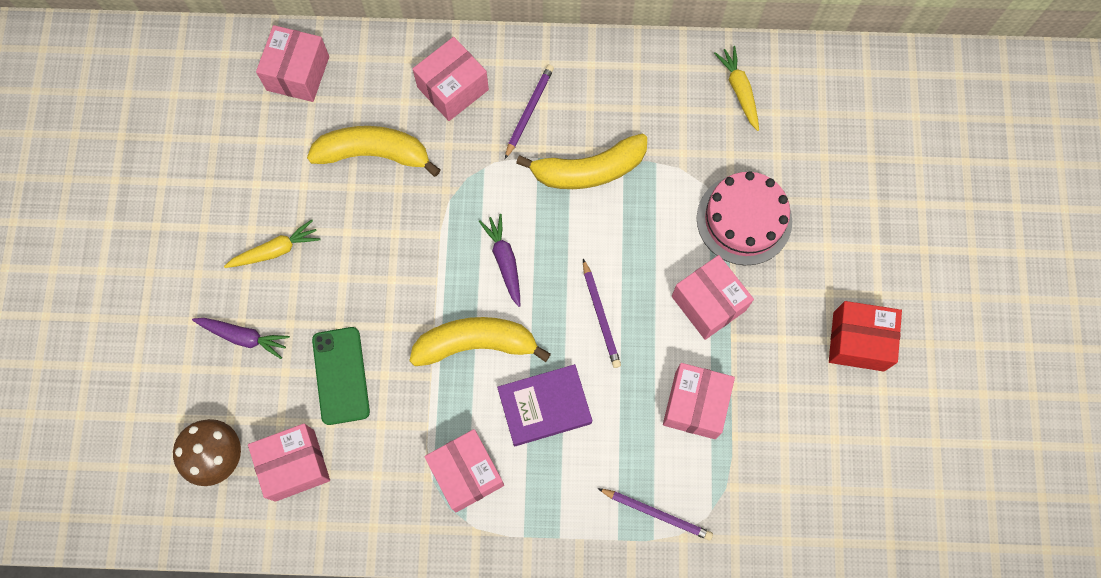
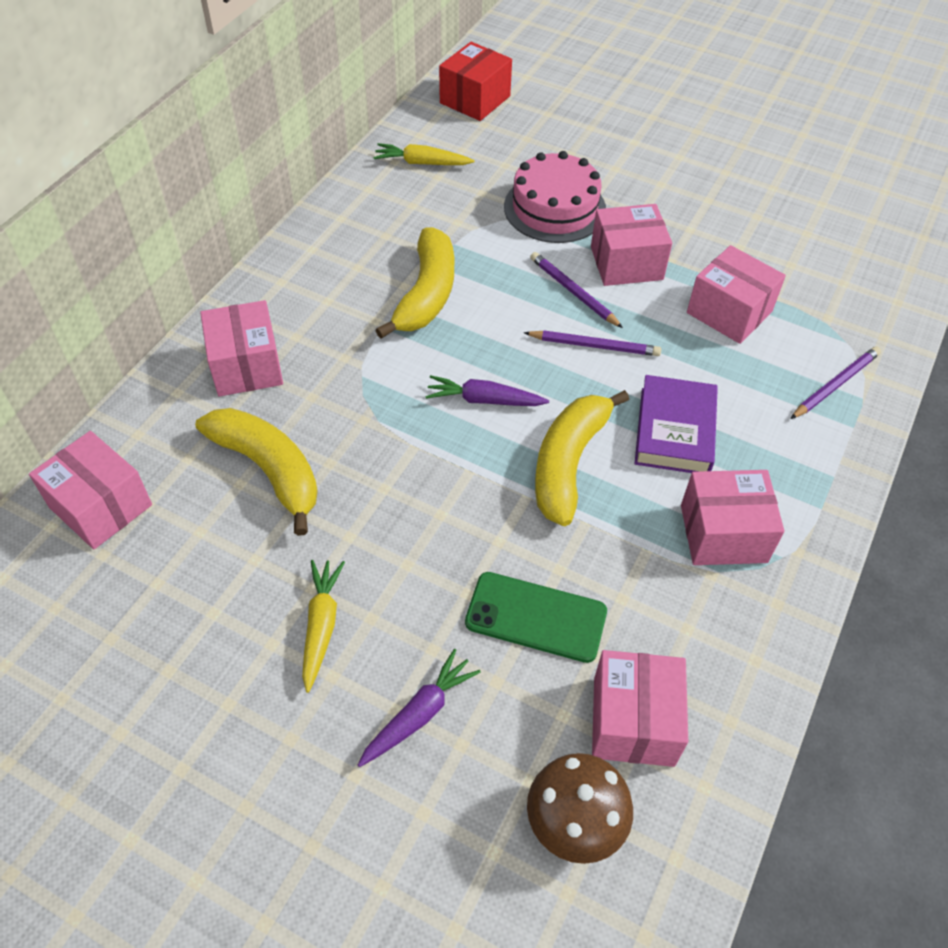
camera: 65 degrees left, 20 degrees down
yellow banana [307,126,440,177] -> yellow banana turned 105 degrees clockwise [195,408,318,536]
purple pencil [505,64,554,159] -> purple pencil moved to [530,252,623,328]
red box [829,301,902,371] -> red box moved to [439,42,512,121]

